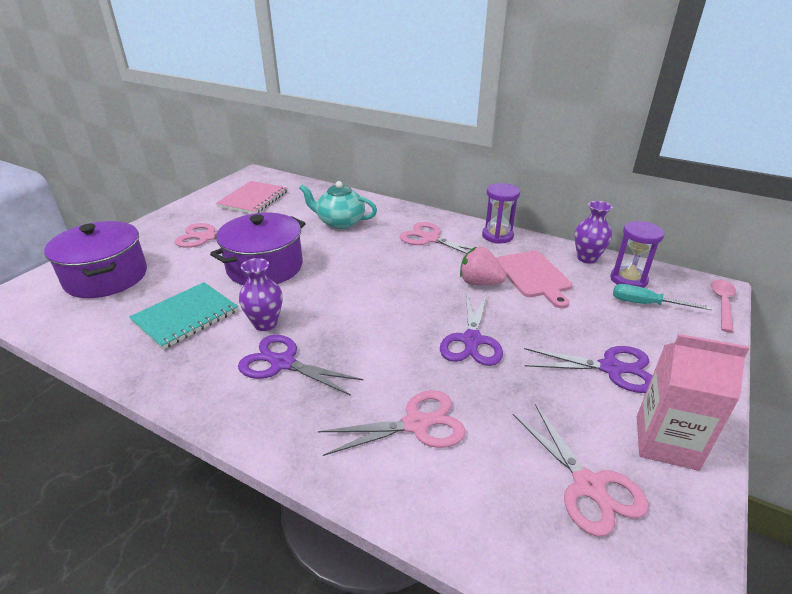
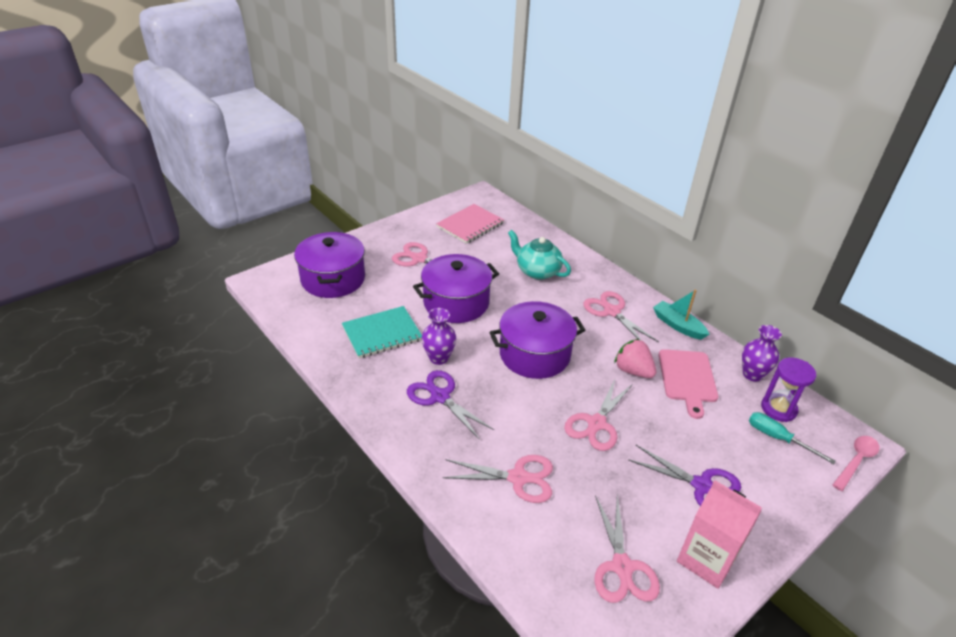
camera: 20 degrees right, 5 degrees up
purple scissors [440,293,503,366] -> pink scissors [564,377,633,451]
purple hourglass [482,183,520,244] -> turquoise boat [653,290,709,340]
none -> purple pot [489,301,585,379]

